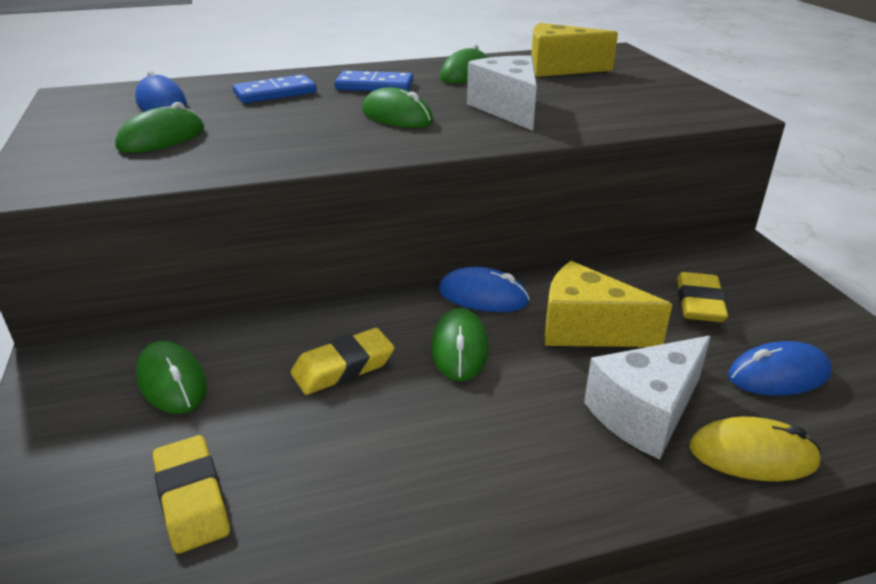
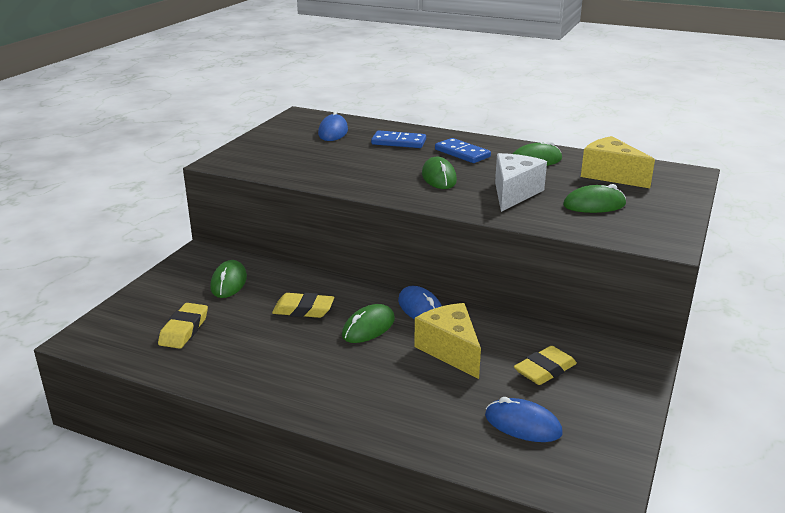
camera: 40 degrees right, 5 degrees down
green mouse [115,102,204,153] -> green mouse moved to [563,184,626,213]
white cheese [584,336,711,459] -> none
yellow mouse [690,417,821,481] -> none

